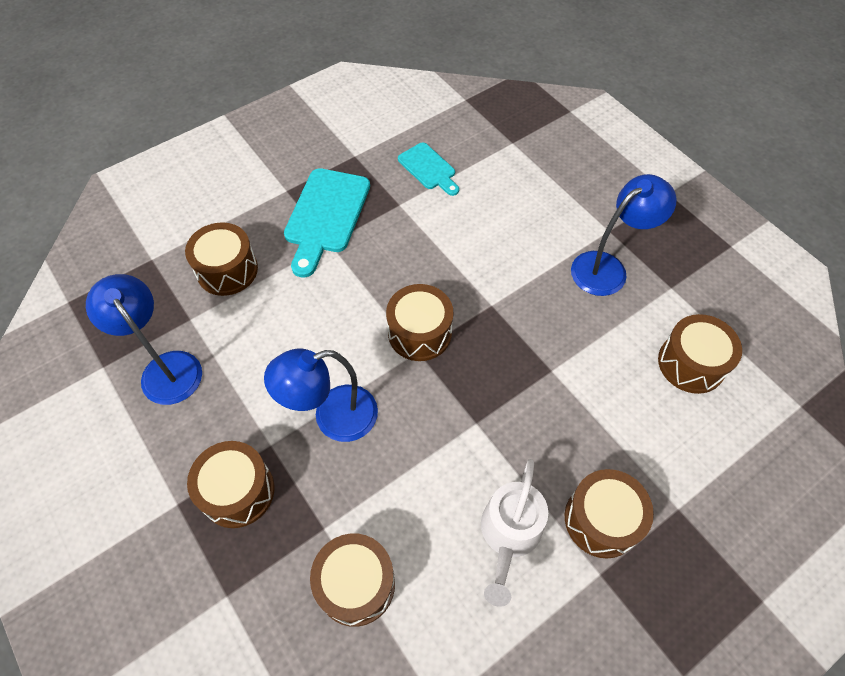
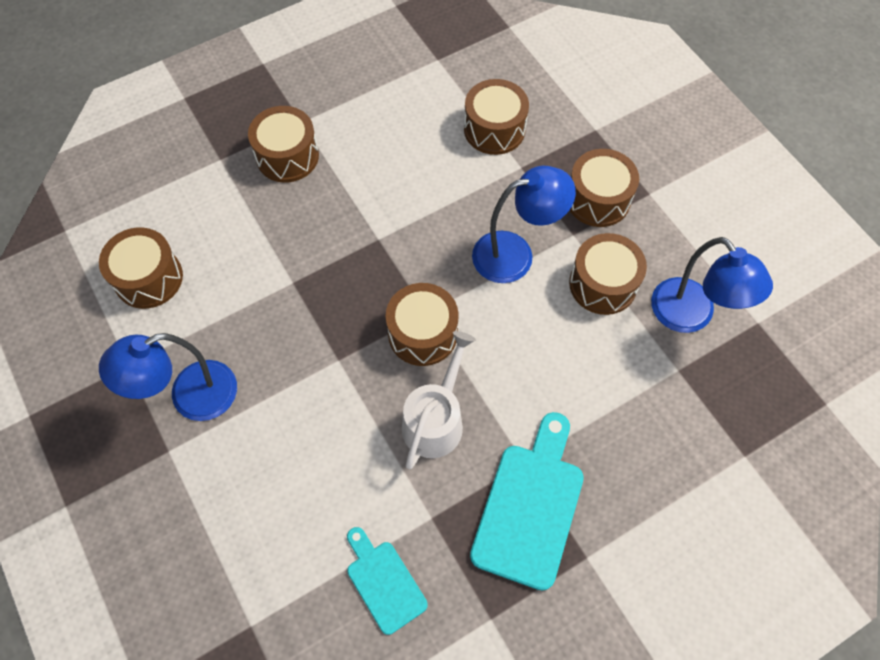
camera: 175 degrees left, 5 degrees up
brown drum [185,222,258,296] -> brown drum moved to [569,233,647,315]
white watering can [481,459,548,607] -> white watering can moved to [402,331,476,469]

